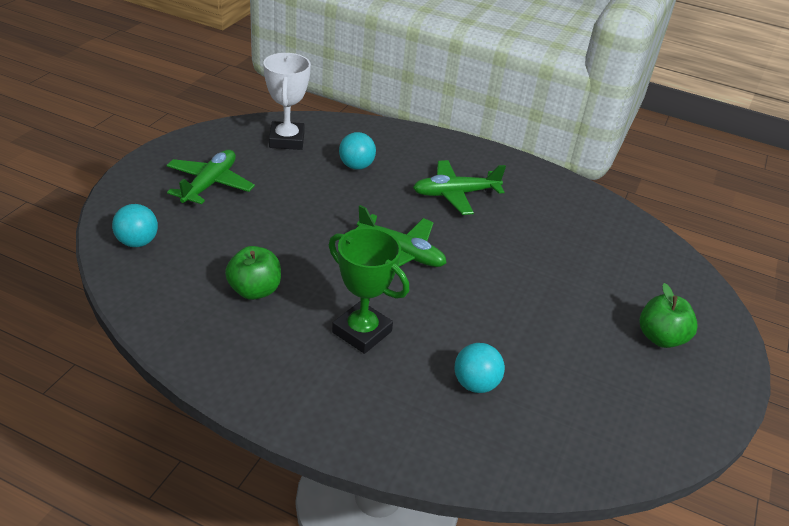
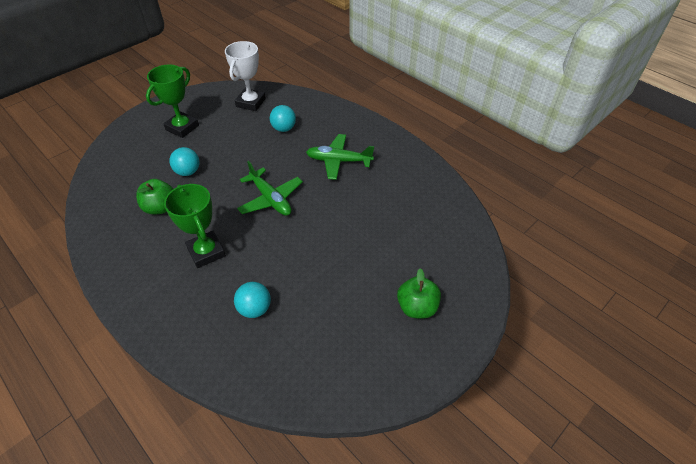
camera: 25 degrees right, 10 degrees up
turquoise ball [112,204,158,247] -> turquoise ball moved to [170,147,199,176]
green plane [166,150,255,205] -> green trophy [146,65,199,138]

